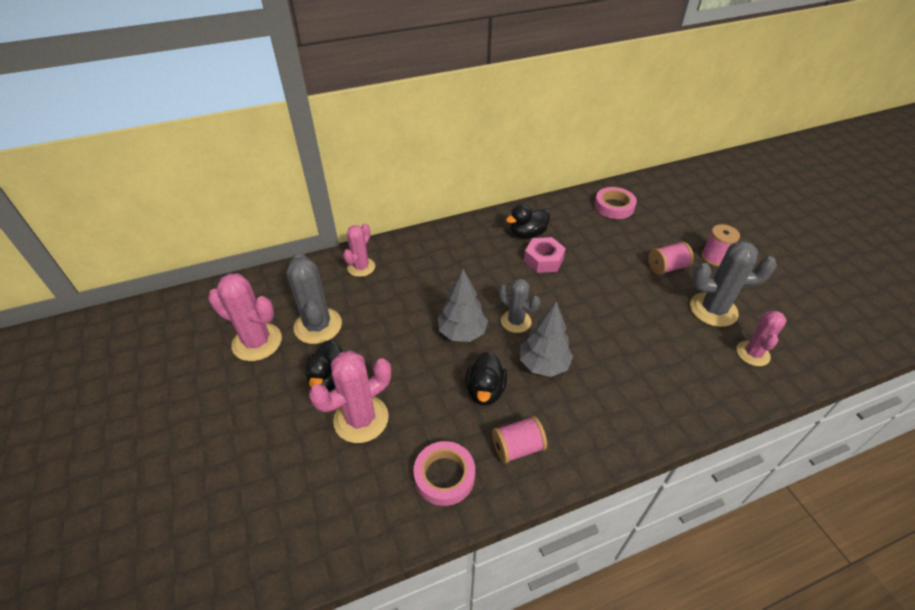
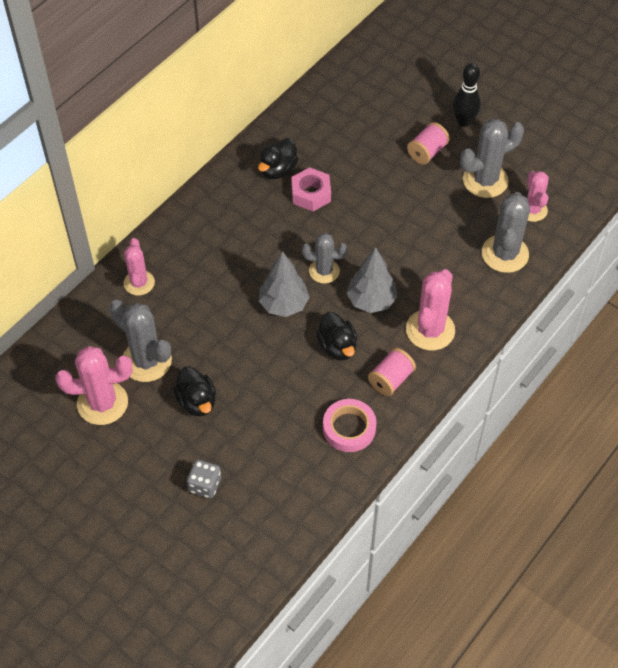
camera: 30 degrees left, 10 degrees up
pink cactus [309,350,391,443] -> pink cactus moved to [406,269,455,350]
pink tape [594,187,637,219] -> none
pink spool [701,224,740,266] -> black bowling pin [452,63,481,127]
none -> grey dice [187,460,221,498]
none -> grey cactus [482,192,530,273]

